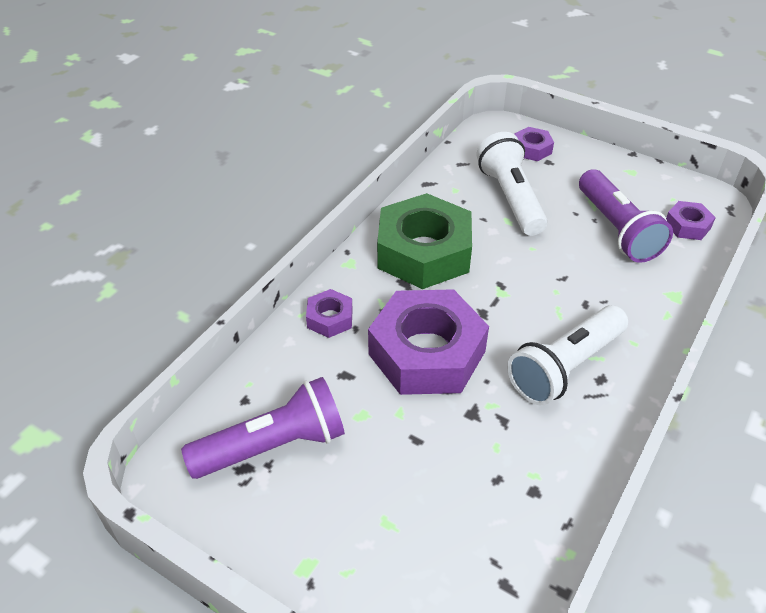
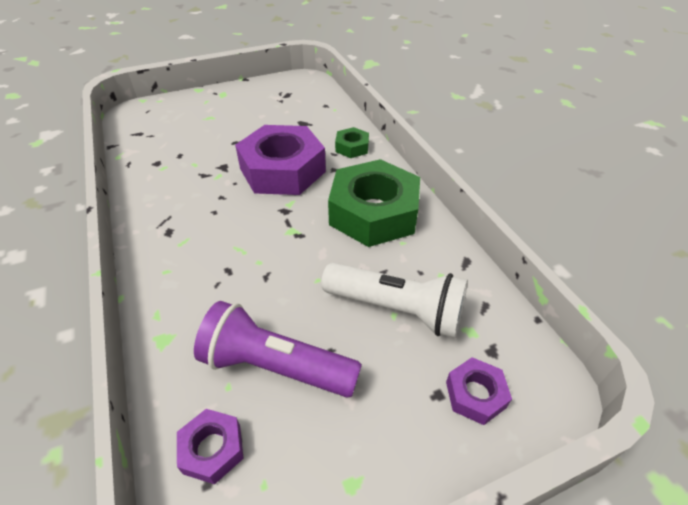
camera: 125 degrees right, 0 degrees up
purple flashlight [181,377,345,479] -> none
purple nut [306,289,353,338] -> green nut [335,127,369,158]
white flashlight [507,305,628,405] -> none

